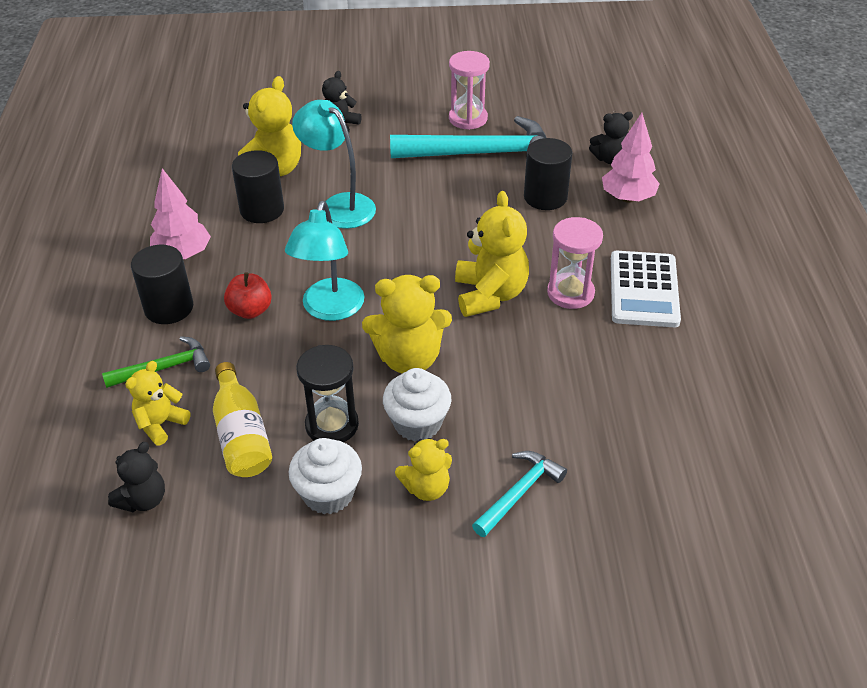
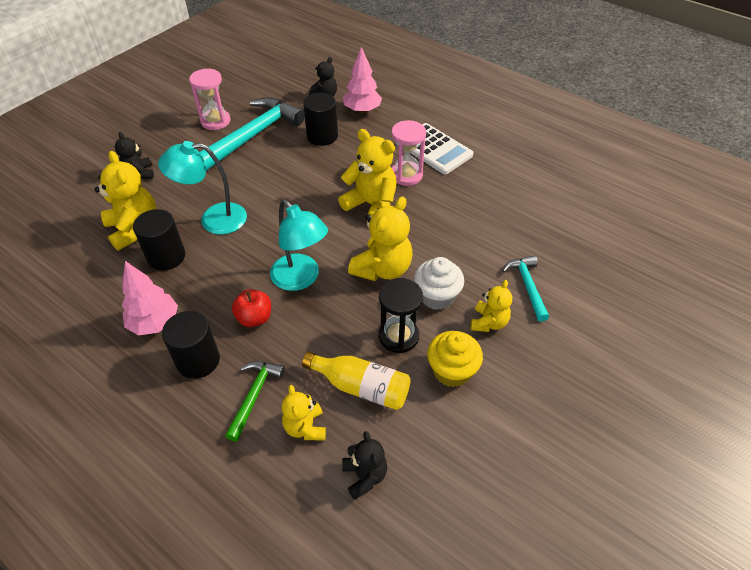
camera: 50 degrees left, 5 degrees up
white cupcake [288,438,362,514] -> yellow cupcake [427,331,483,387]

